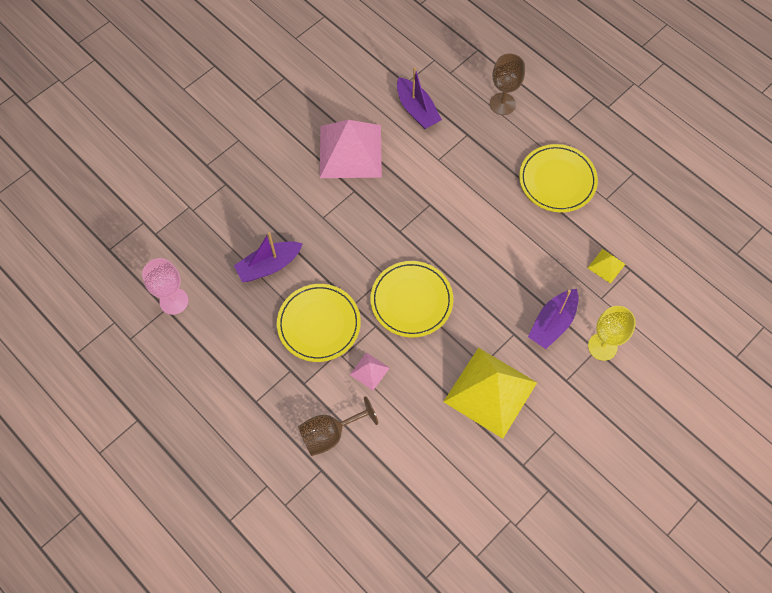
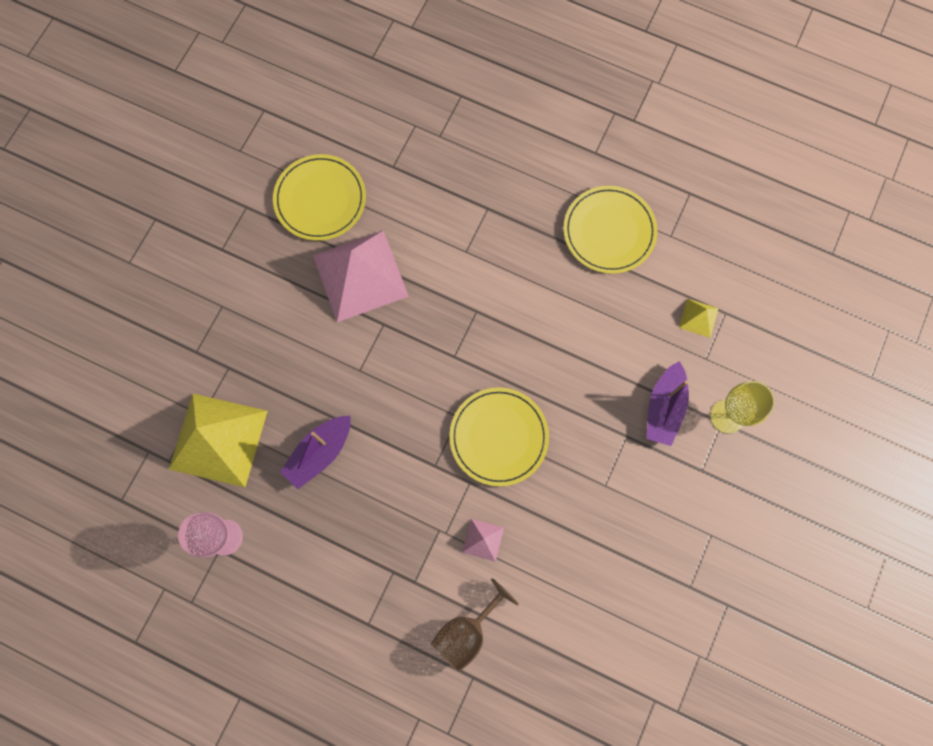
camera: 20 degrees left, 10 degrees up
yellow plate [277,284,361,362] -> yellow plate moved to [273,154,366,241]
purple boat [397,67,442,129] -> none
yellow pyramid [443,348,537,439] -> yellow pyramid moved to [169,394,268,487]
brown goblet [490,54,525,115] -> none

